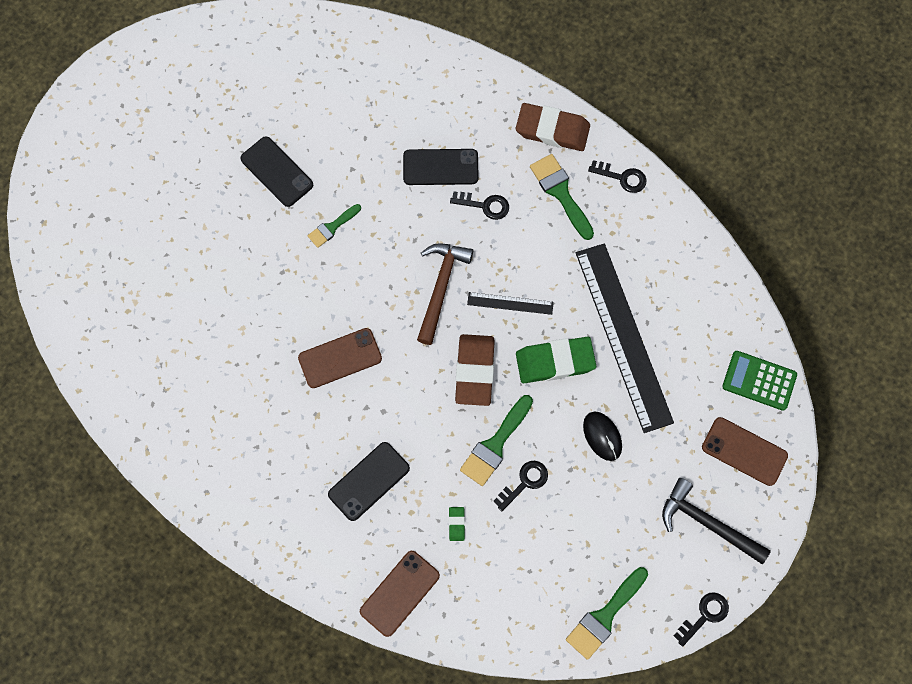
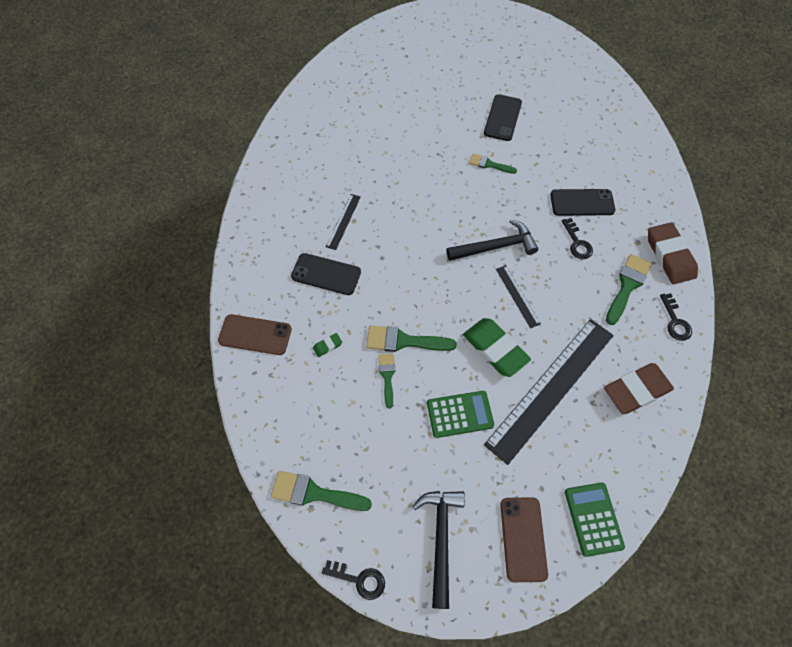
camera: 60 degrees right, 10 degrees down
brown phone [298,328,382,388] -> none
black phone [403,149,479,185] -> black phone turned 60 degrees counterclockwise [550,189,615,216]
brown hammer [417,243,473,345] -> black hammer [446,219,538,261]
brown eraser [455,334,495,406] -> brown eraser moved to [604,363,674,414]
black key [493,461,548,511] -> green brush [378,354,395,409]
black mouse [583,411,622,461] -> green calculator [427,391,494,438]
none -> black ruler [326,194,361,250]

